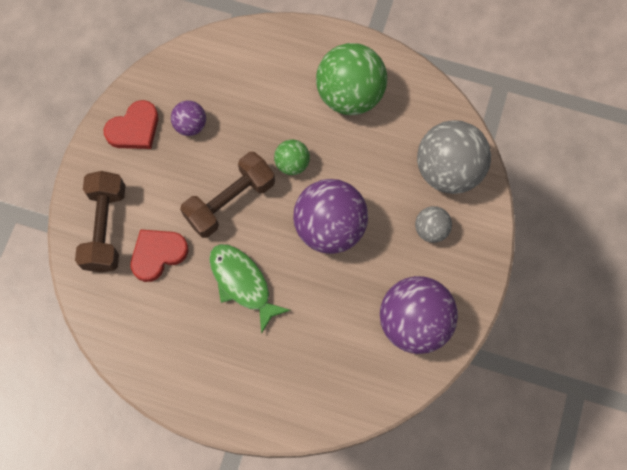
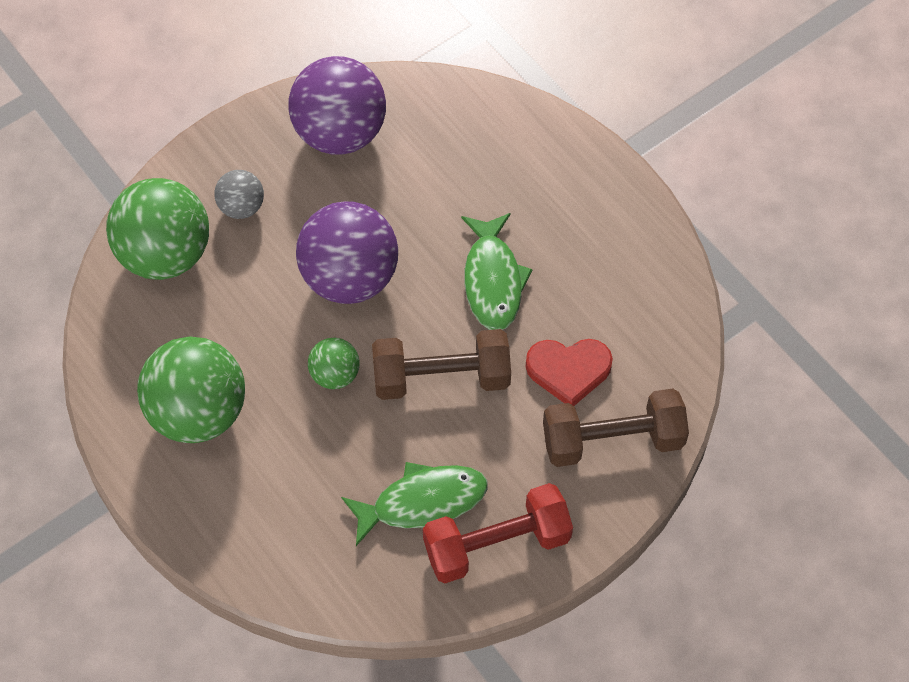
camera: 145 degrees left, 10 degrees down
brown dumbbell [75,171,125,273] -> brown dumbbell turned 45 degrees clockwise [543,389,689,467]
red heart [104,100,158,149] -> red dumbbell [423,483,573,583]
purple ball [171,100,206,136] -> green fish [341,462,488,546]
grey ball [417,120,491,194] -> green ball [106,178,209,280]

